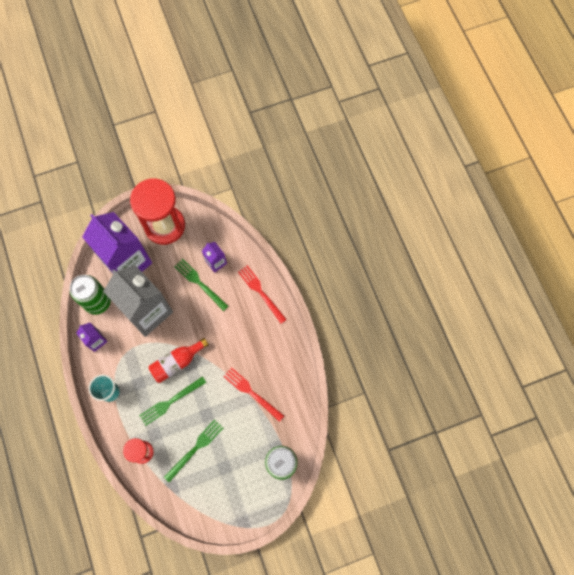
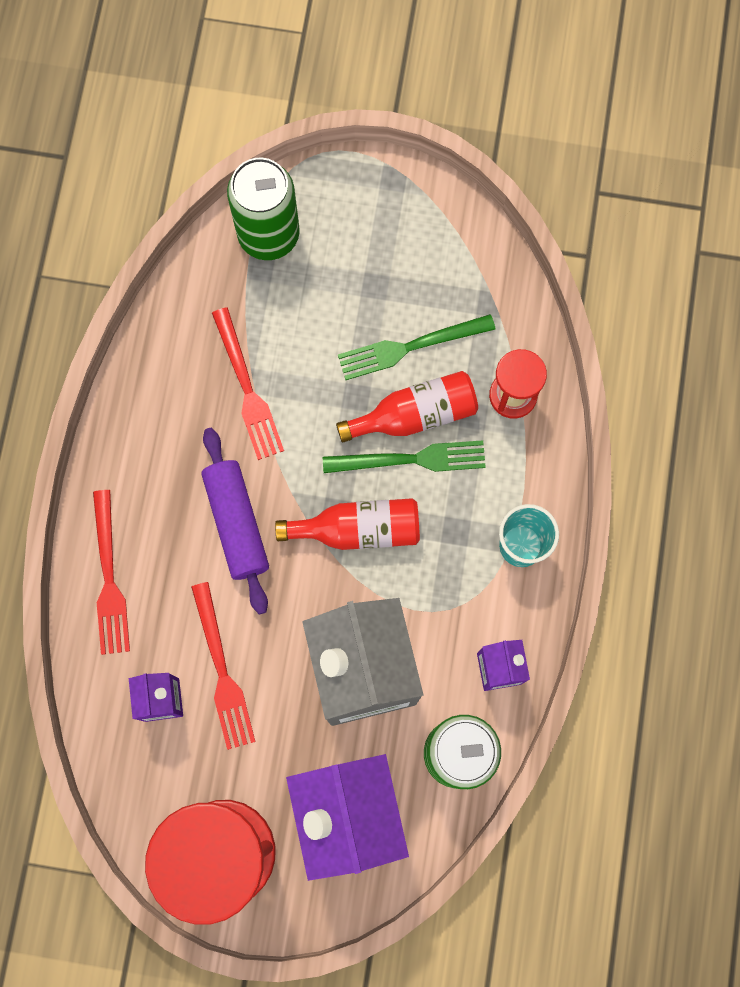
camera: 150 degrees left, 5 degrees up
green fork [174,259,229,311] -> red fork [191,582,256,750]
none -> purple rolling pin [201,428,269,614]
none -> red bottle [336,371,478,442]

